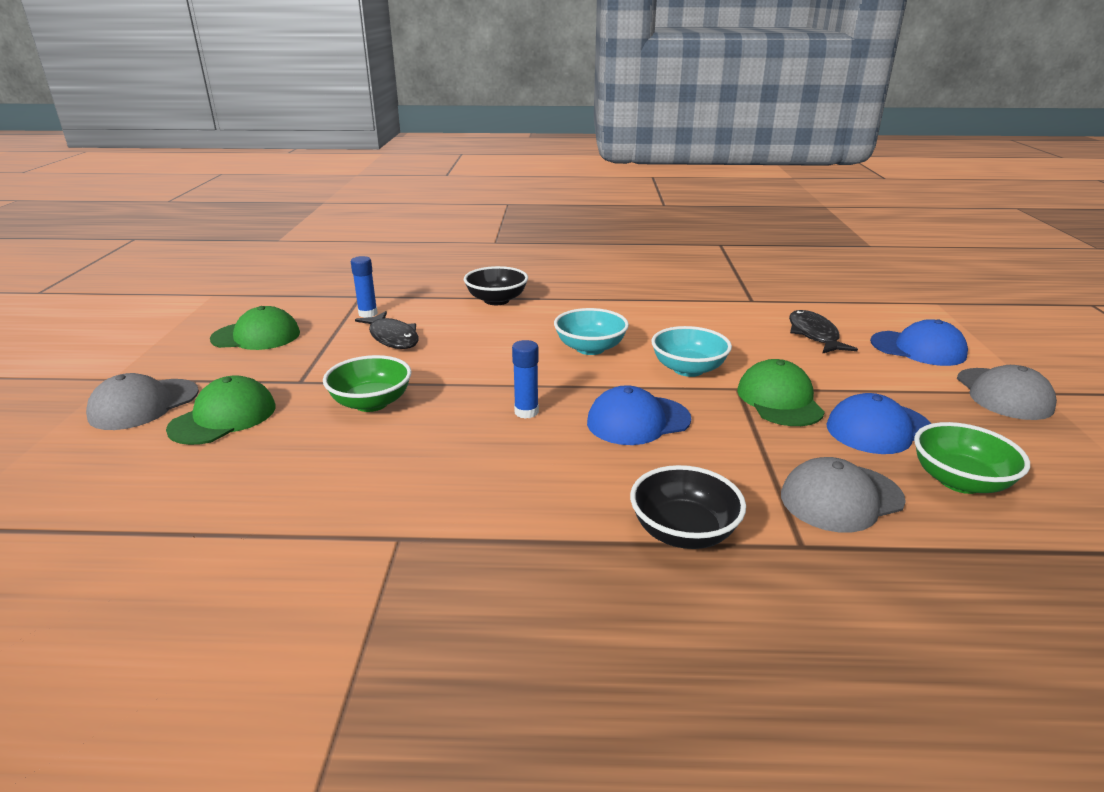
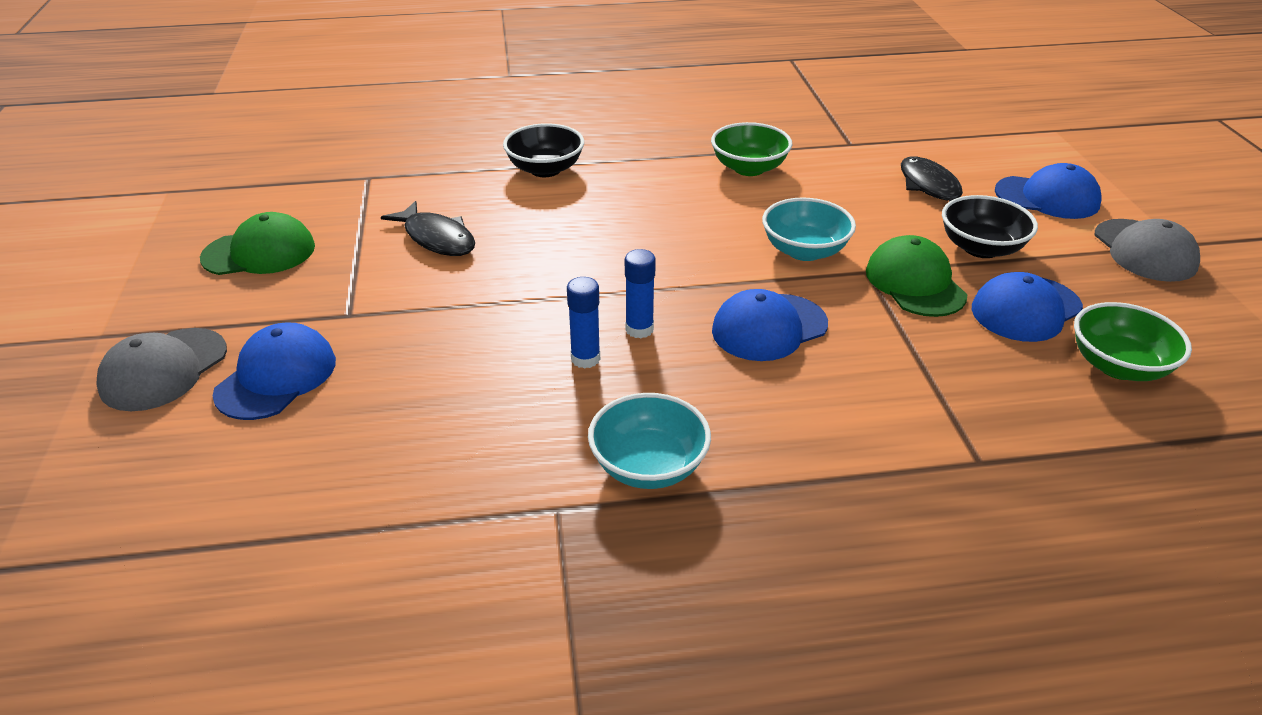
camera: 10 degrees left, 10 degrees up
green cap [166,375,276,445] -> blue cap [213,323,336,420]
green bowl [323,355,411,412] -> green bowl moved to [711,122,792,176]
blue glue stick [351,256,378,318] -> blue glue stick moved to [567,277,600,369]
turquoise bowl [554,308,629,355] -> turquoise bowl moved to [588,393,711,489]
black bowl [630,465,746,549] -> black bowl moved to [942,195,1038,258]
grey cap [781,457,906,533] -> none

